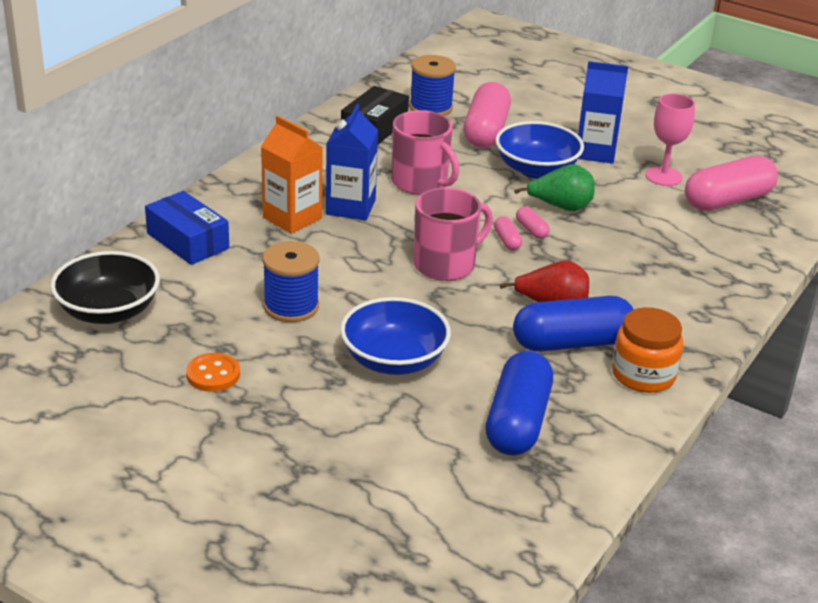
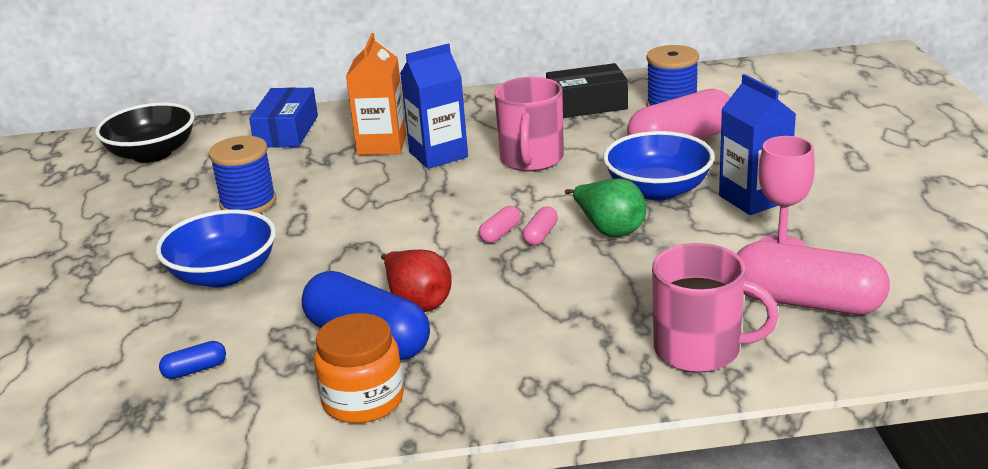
camera: 55 degrees right, 5 degrees down
orange button [186,353,240,392] -> none
pink mug [413,188,493,281] -> pink mug moved to [652,243,779,373]
blue capsule [485,351,553,456] -> blue capsule [159,341,226,379], size x0.42

